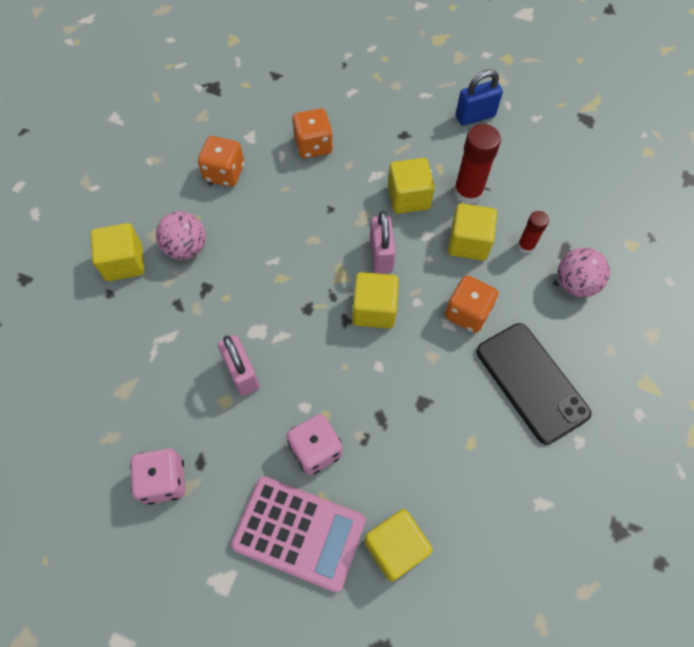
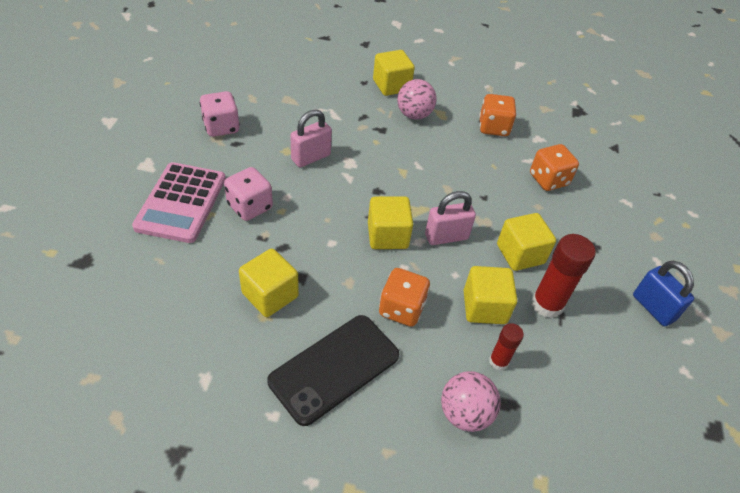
camera: 75 degrees right, 15 degrees down
yellow cube [364,509,433,582] -> yellow cube moved to [239,248,299,317]

